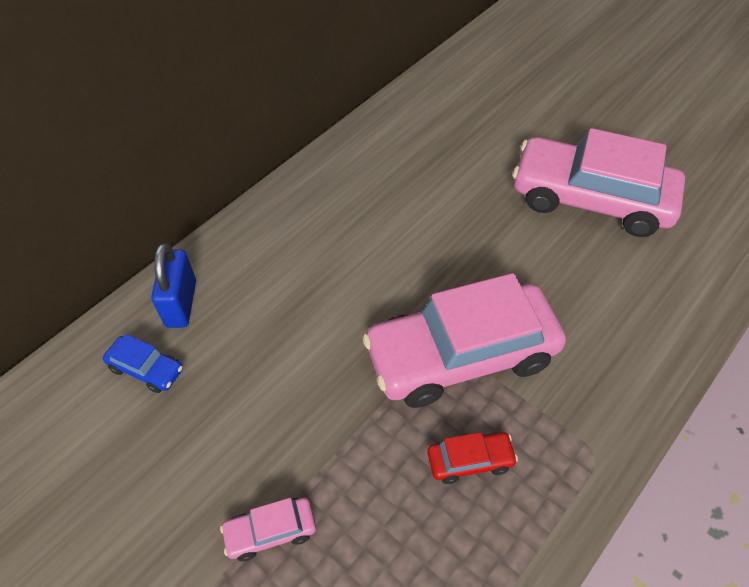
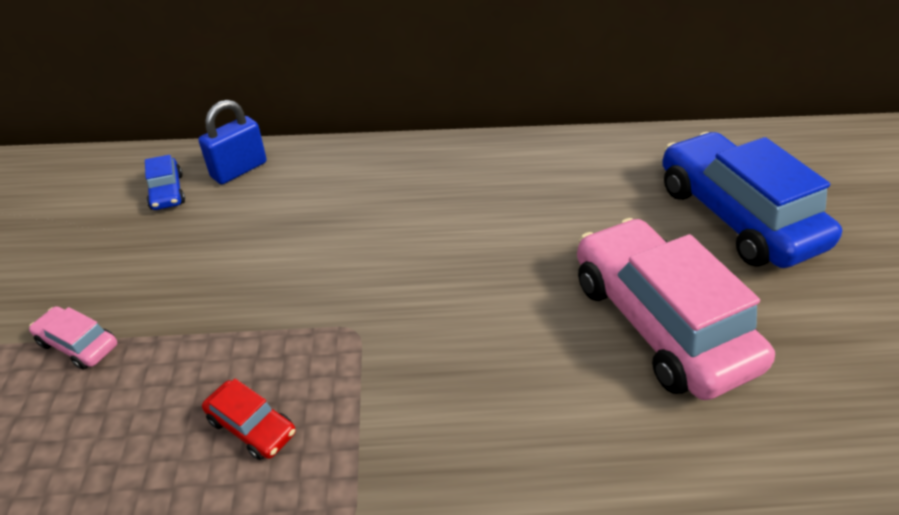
camera: 45 degrees right, 10 degrees down
pink car [363,273,566,408] -> none
none -> blue car [662,132,842,268]

